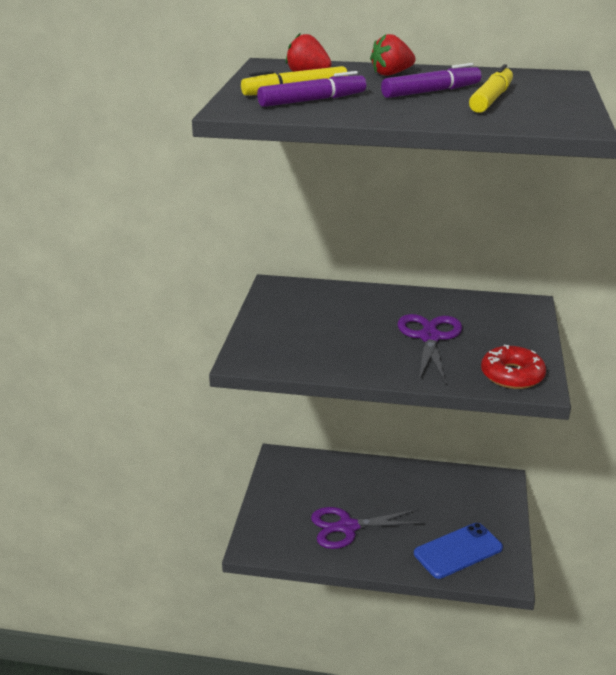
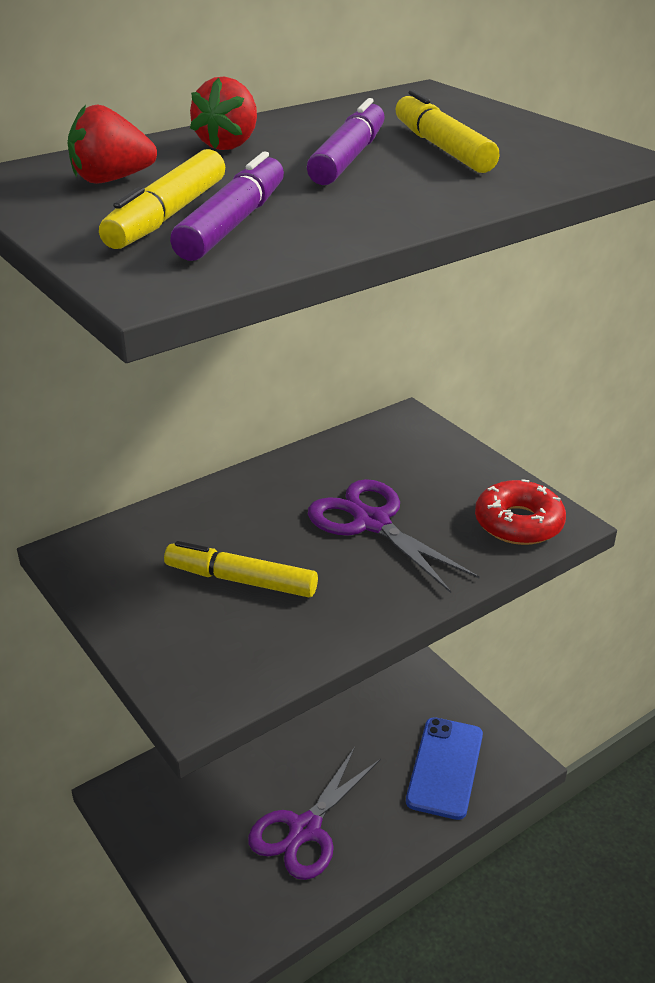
camera: 45 degrees left, 5 degrees up
none -> yellow marker [164,541,318,597]

